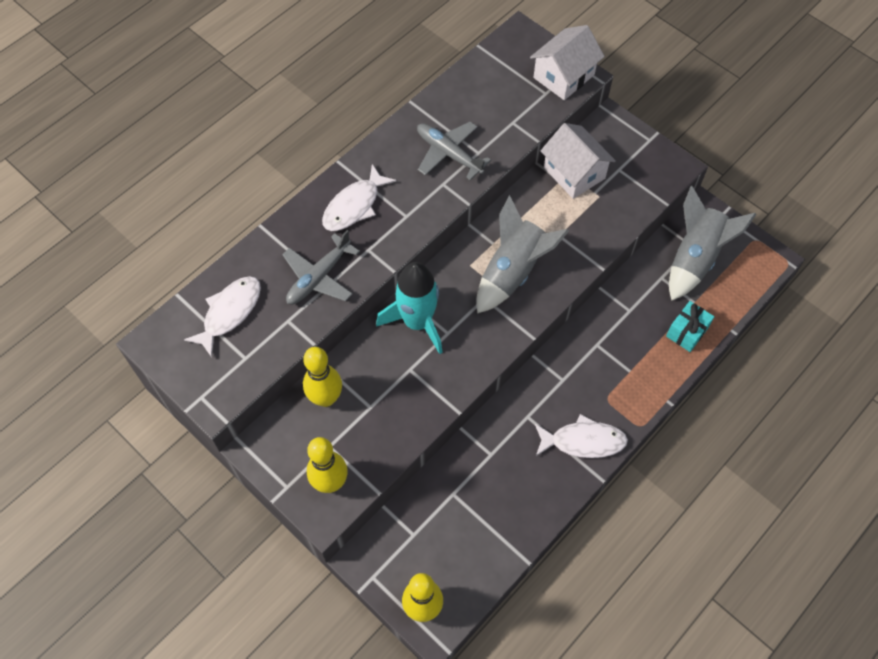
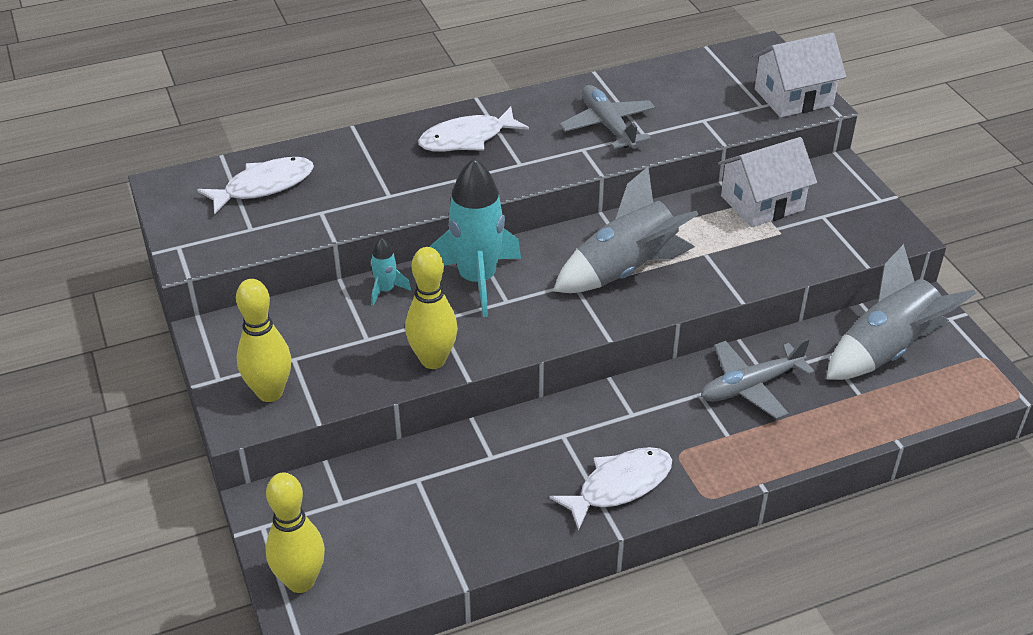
camera: 25 degrees right, 20 degrees down
grey plane [282,230,360,304] -> grey plane moved to [701,338,815,419]
yellow bowling pin [303,347,342,407] -> yellow bowling pin moved to [405,247,458,369]
white fish [535,414,628,458] -> white fish turned 60 degrees counterclockwise [549,447,672,531]
white house [541,123,616,199] -> white house turned 75 degrees clockwise [718,137,817,227]
turquoise gift [666,301,714,352] -> none
none -> turquoise rocket [371,238,411,305]

